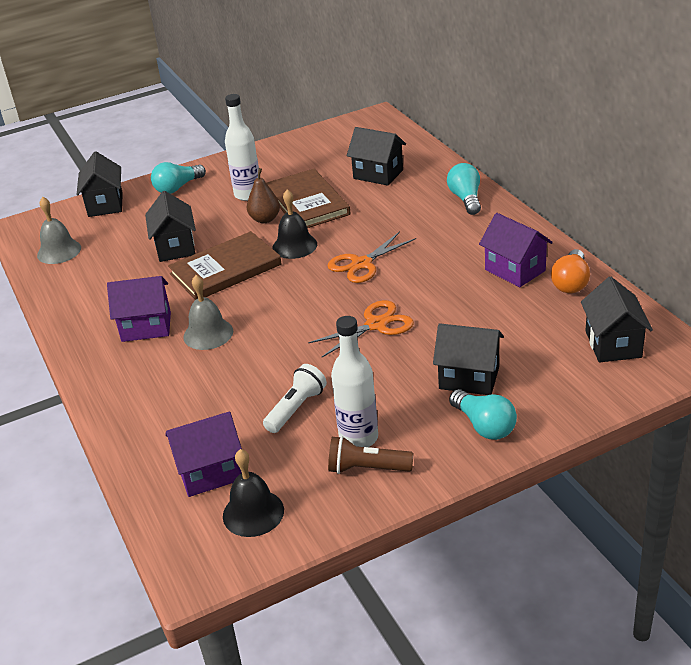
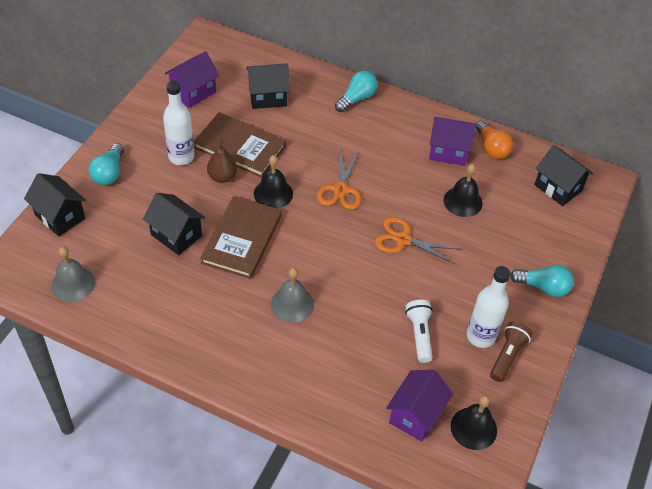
camera: 45 degrees left, 15 degrees up
purple house [107,276,171,342] -> purple house moved to [165,51,219,108]
orange scissors [308,300,414,357] -> orange scissors turned 90 degrees counterclockwise [375,217,461,264]
brown flashlight [328,436,414,474] -> brown flashlight turned 150 degrees clockwise [490,321,532,382]
black house [433,323,504,395] -> none
turquoise light bulb [447,163,481,215] -> turquoise light bulb turned 90 degrees clockwise [335,71,378,112]
none -> black bell [444,164,482,217]

